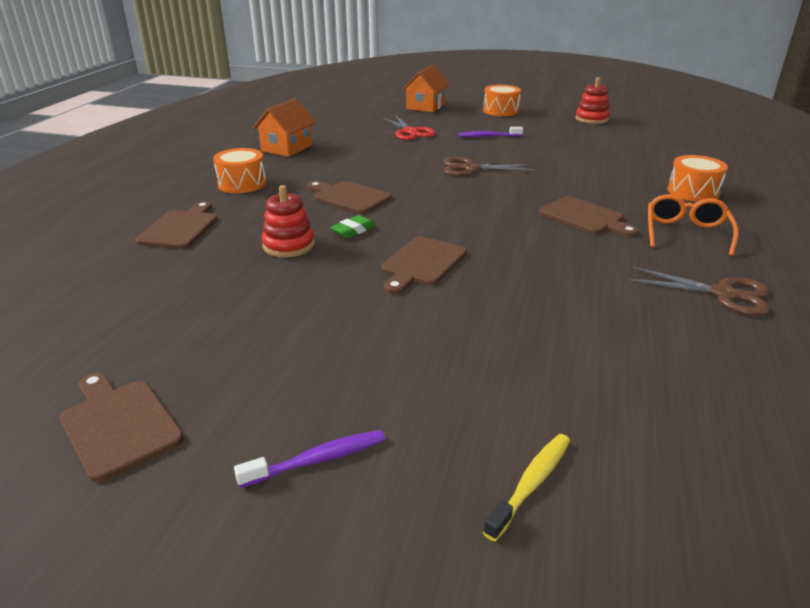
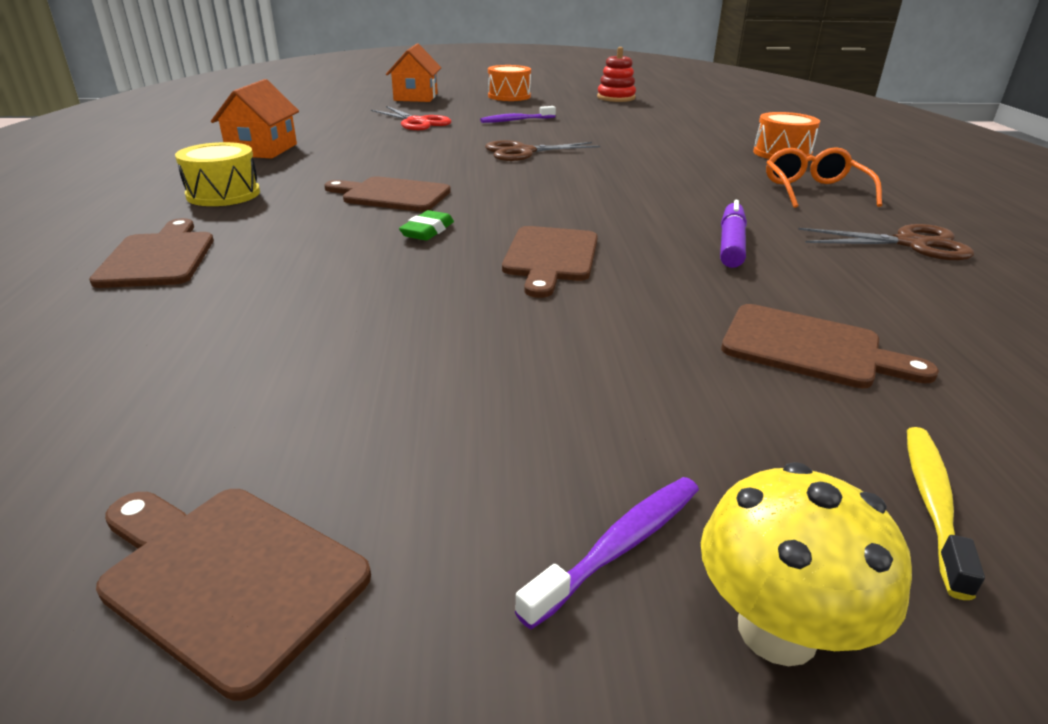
camera: 20 degrees left, 0 degrees up
orange drum [213,148,266,193] -> yellow drum [175,142,260,206]
red stacking toy [262,185,315,257] -> none
brown cutting board [539,196,639,237] -> brown cutting board moved to [721,304,939,388]
none -> yellow mushroom [701,462,912,666]
none -> purple marker [720,200,747,268]

